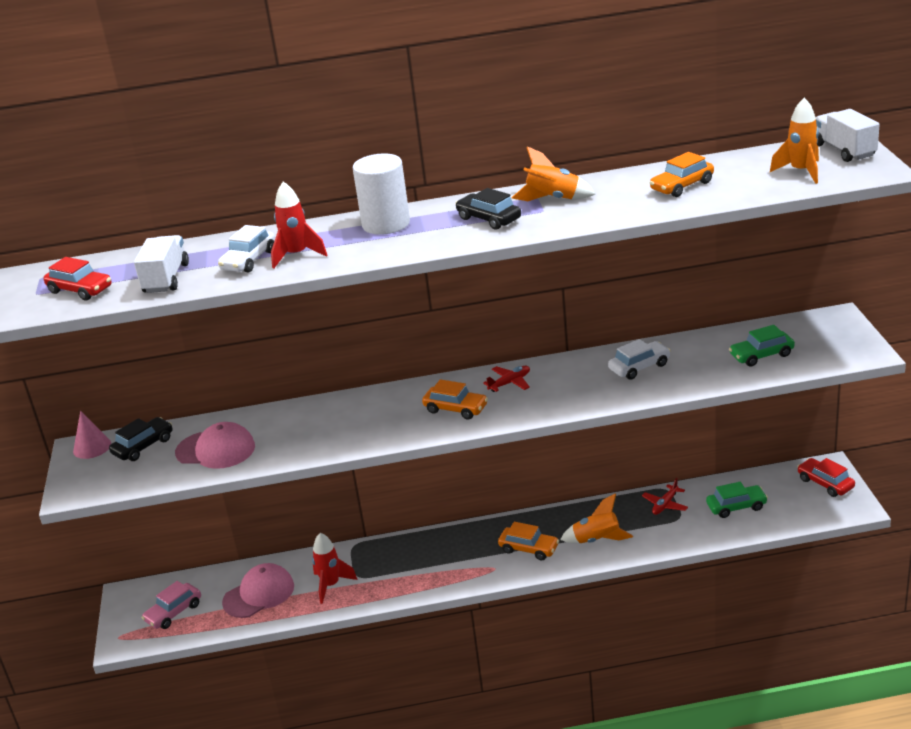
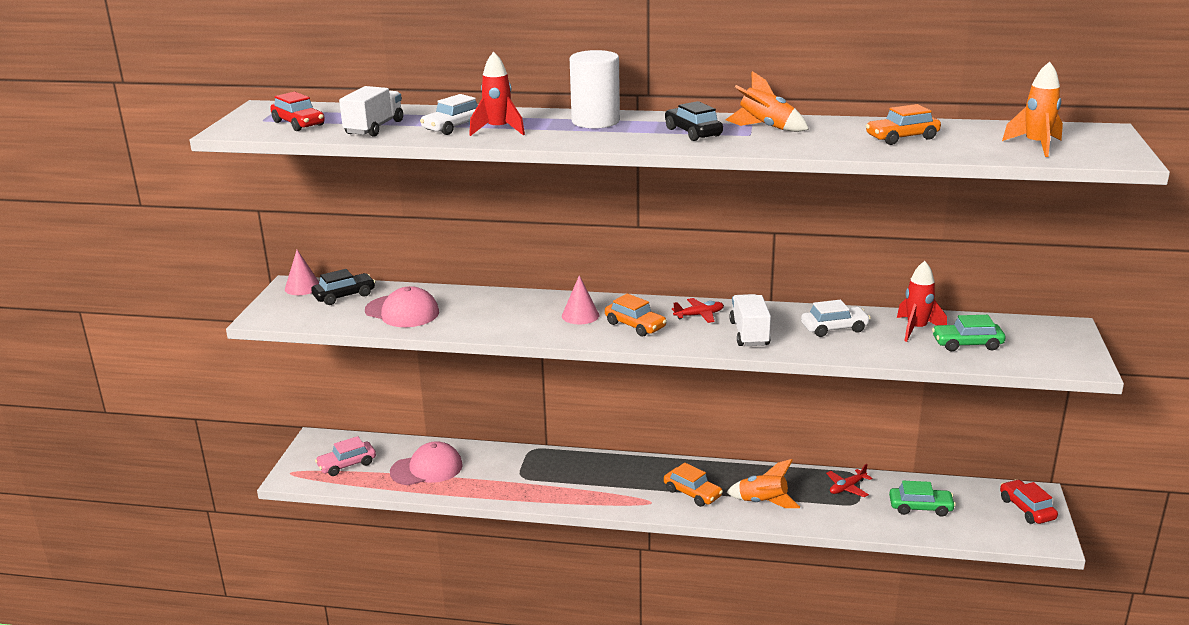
camera: 15 degrees right, 5 degrees down
red rocket [312,533,357,604] -> red rocket moved to [897,261,947,342]
white truck [816,109,880,162] -> white truck moved to [729,294,771,346]
none -> pink cone [562,275,599,324]

